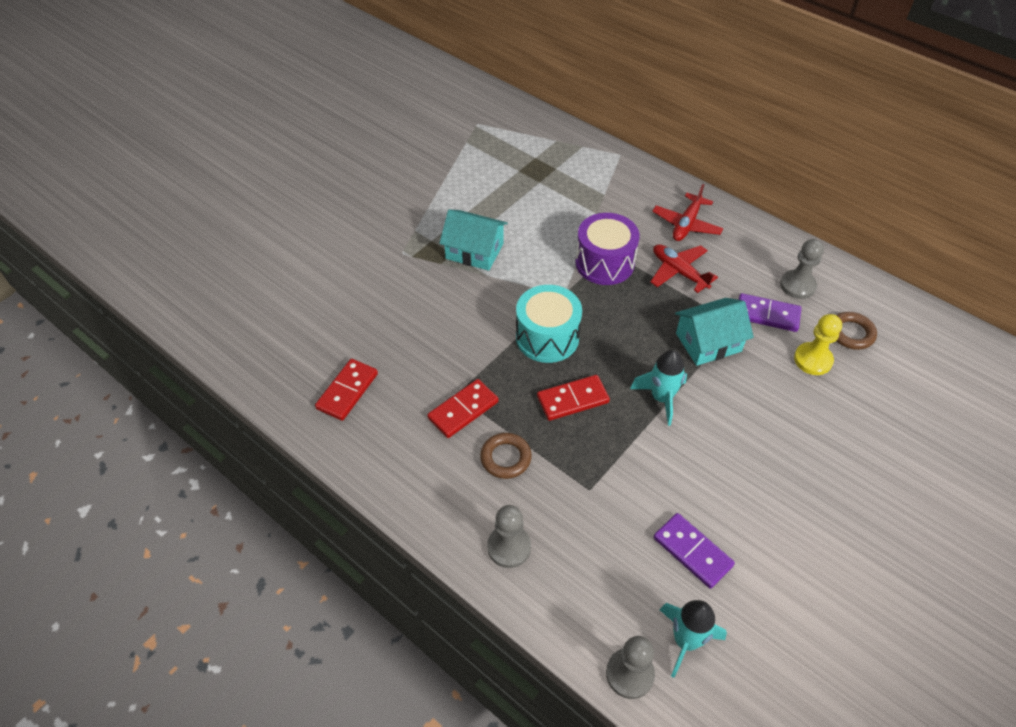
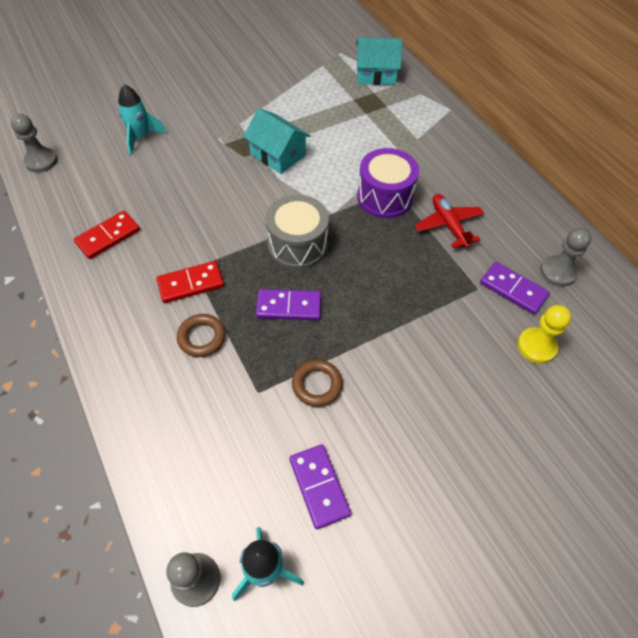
camera: 20 degrees right, 5 degrees up
grey pawn [487,505,531,568] -> grey pawn moved to [11,114,58,173]
turquoise drum [516,285,582,363] -> grey drum [266,195,329,269]
red domino [537,375,610,421] -> purple domino [256,289,321,320]
turquoise rocket [630,350,687,426] -> turquoise rocket moved to [118,84,167,155]
red plane [652,184,723,241] -> none
turquoise house [675,298,754,366] -> turquoise house moved to [356,38,402,85]
brown ring [836,312,877,350] -> brown ring moved to [292,359,343,407]

